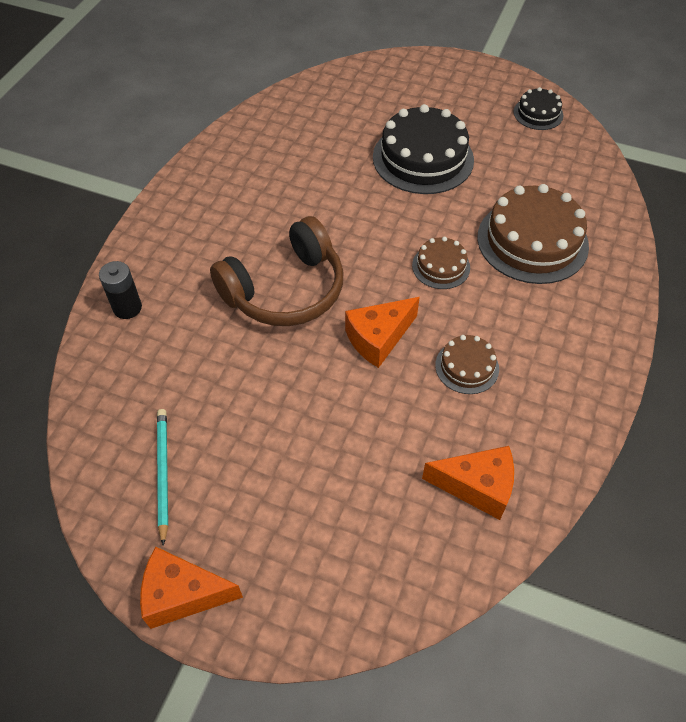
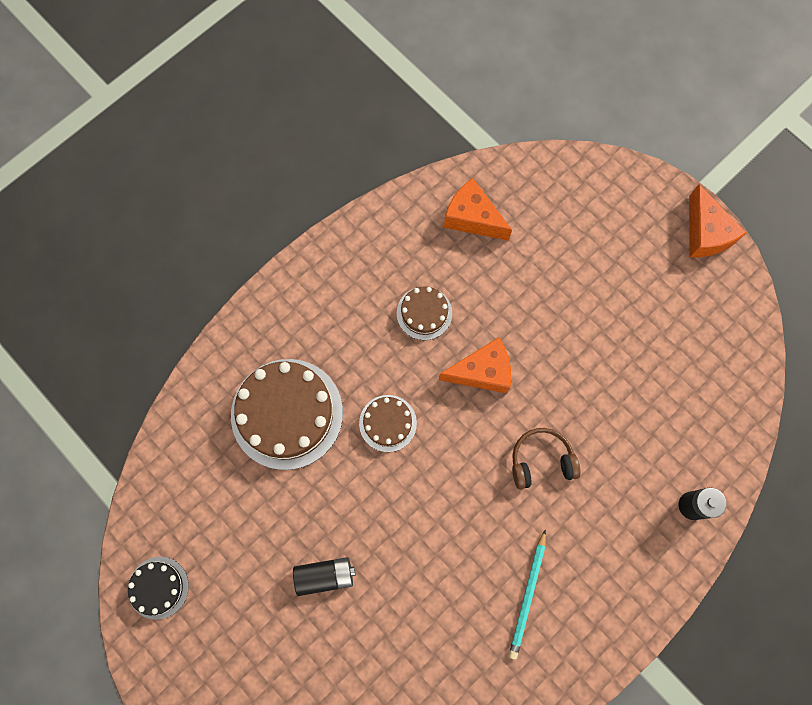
camera: 155 degrees left, 20 degrees up
orange cheese [140,546,243,629] -> orange cheese turned 45 degrees clockwise [689,184,746,257]
turquoise pencil [157,409,168,546] -> turquoise pencil moved to [509,529,546,660]
brown headphones [210,216,344,326] -> brown headphones [512,428,581,489], size x0.54
black cake [373,104,474,194] -> black battery [293,557,355,596]

